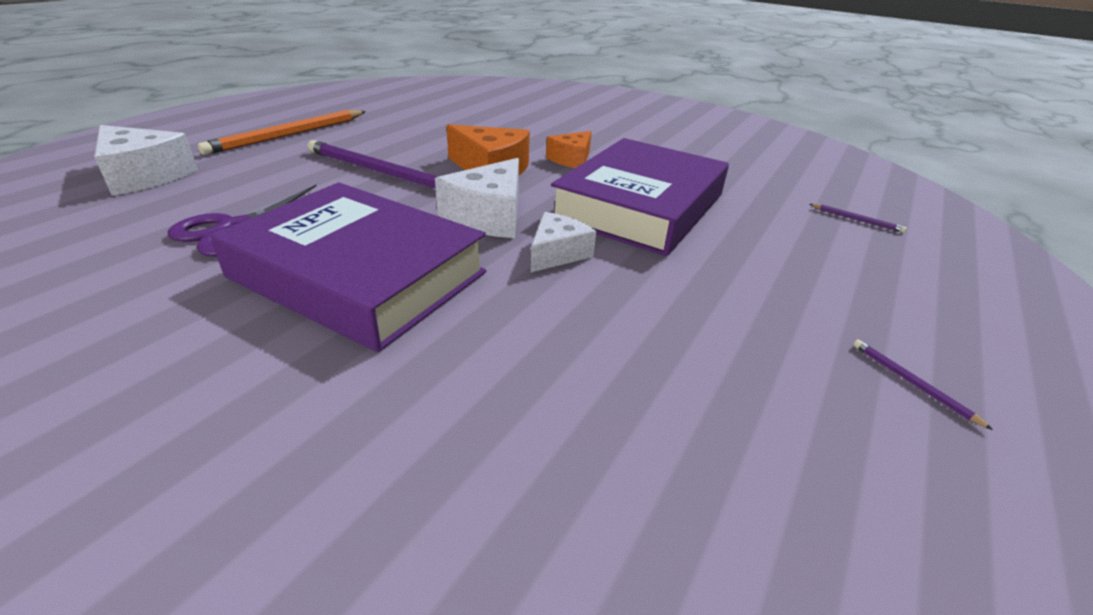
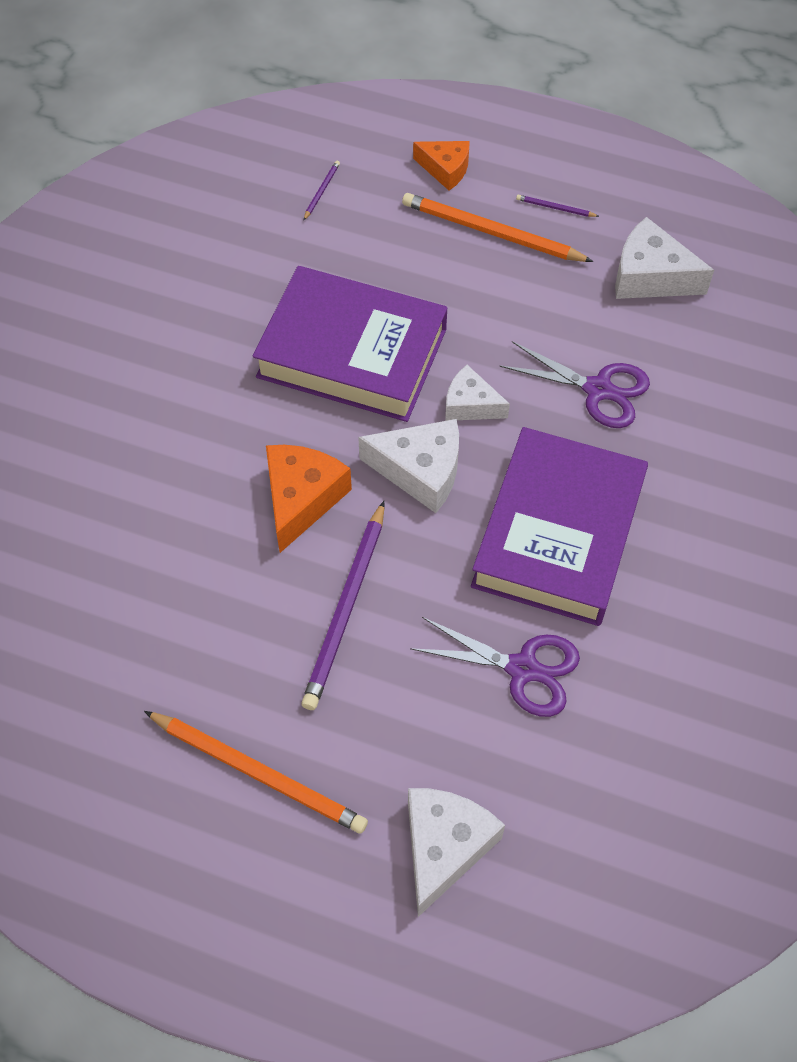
camera: 100 degrees left, 25 degrees up
orange cheese [546,131,592,168] -> orange cheese moved to [413,141,470,190]
purple pencil [853,339,993,430] -> purple pencil turned 60 degrees clockwise [516,195,599,217]
none -> orange pencil [402,193,593,262]
none -> purple scissors [499,341,650,428]
none -> white cheese [615,217,714,299]

